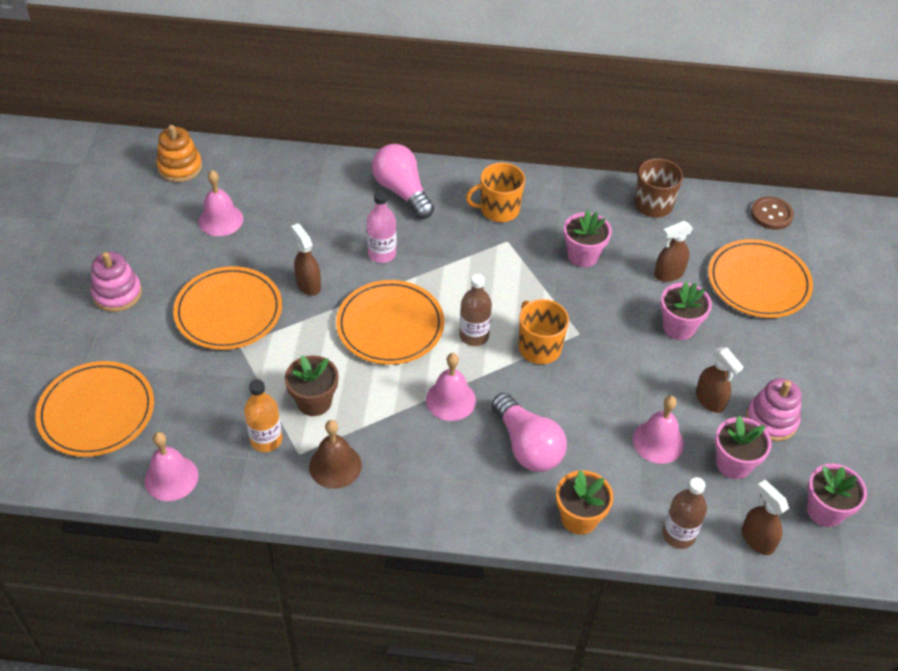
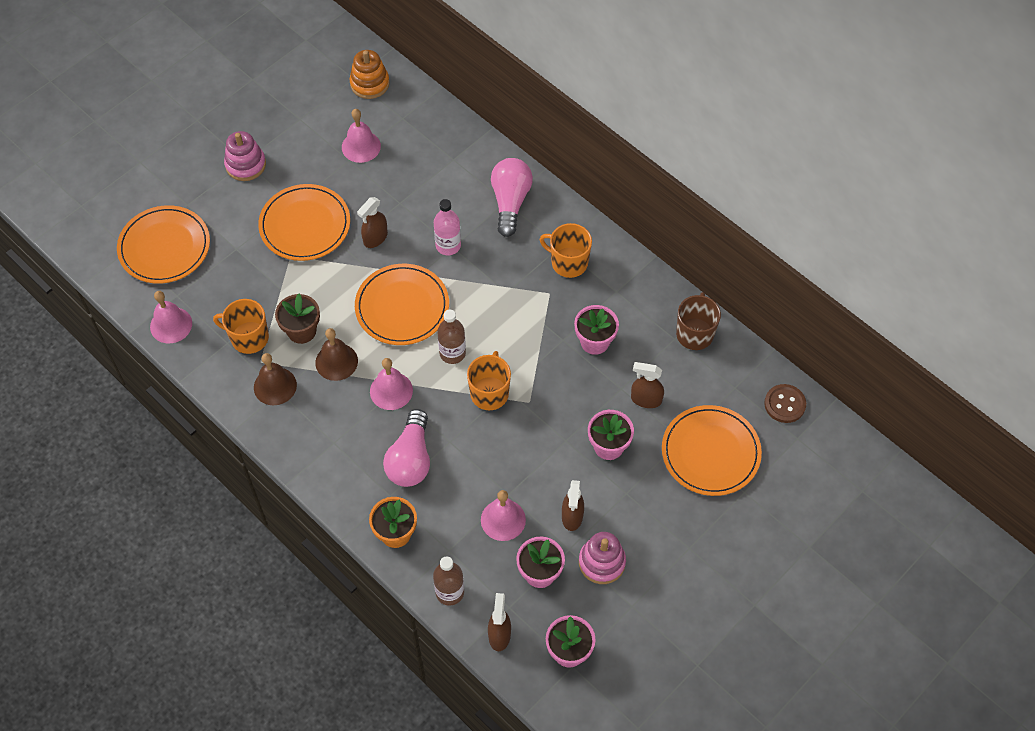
camera: 40 degrees right, 10 degrees up
orange bottle [244,379,282,452] -> orange mug [213,299,269,354]
brown spray bottle [291,223,321,296] -> brown spray bottle turned 150 degrees counterclockwise [357,197,388,248]
none -> brown bell [315,328,358,381]

